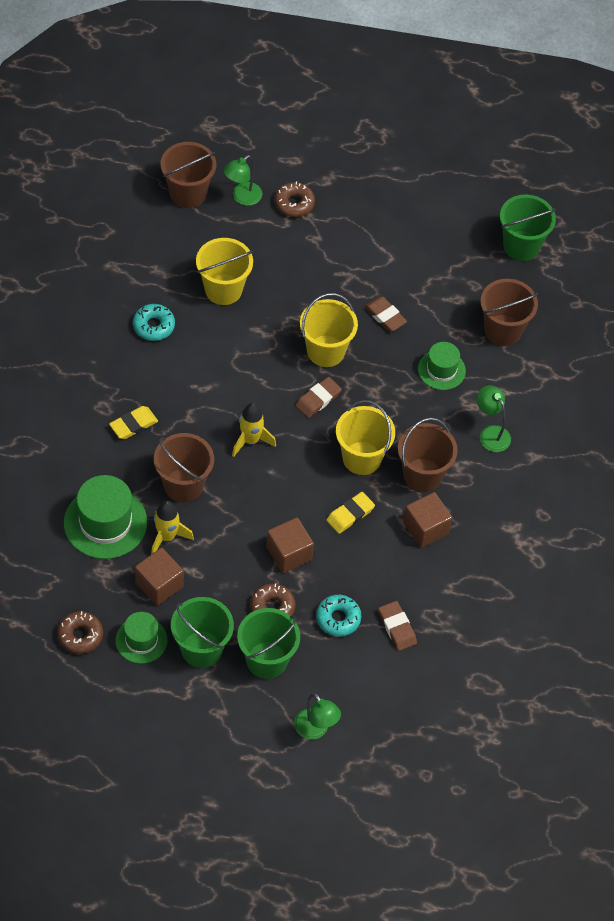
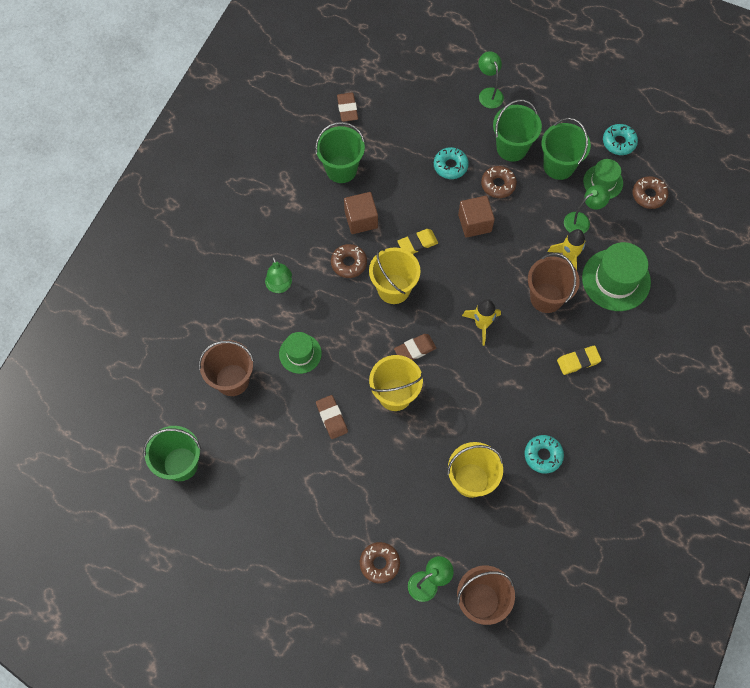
camera: 160 degrees left, 10 degrees up
brown cube [135,548,184,606] -> green lamp [564,185,610,234]
brown eraser [378,601,417,651] -> brown eraser moved to [337,92,358,122]
brown bucket [398,418,458,492] -> brown donut [331,244,367,278]
none -> green bucket [315,122,365,183]
none -> turquoise donut [603,124,638,155]

